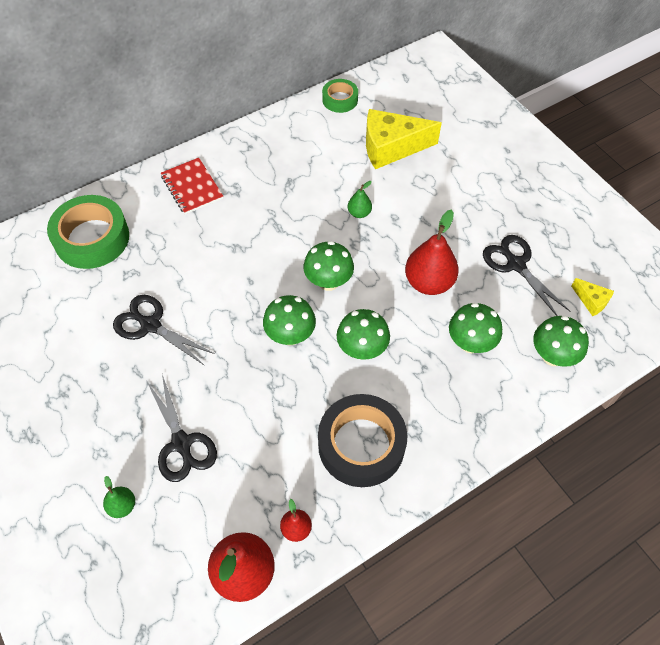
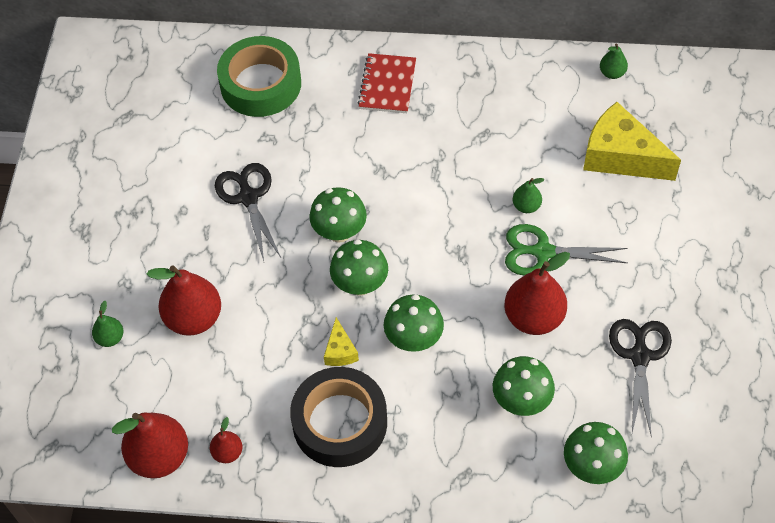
camera: 40 degrees right, 0 degrees up
black scissors [147,375,217,482] -> red pear [147,265,221,336]
green mushroom [303,241,354,291] -> green mushroom moved to [309,187,367,243]
green tape [322,79,358,113] -> green pear [600,43,628,79]
yellow cheese [571,278,614,316] -> yellow cheese moved to [324,317,359,366]
none -> green scissors [505,224,627,275]

